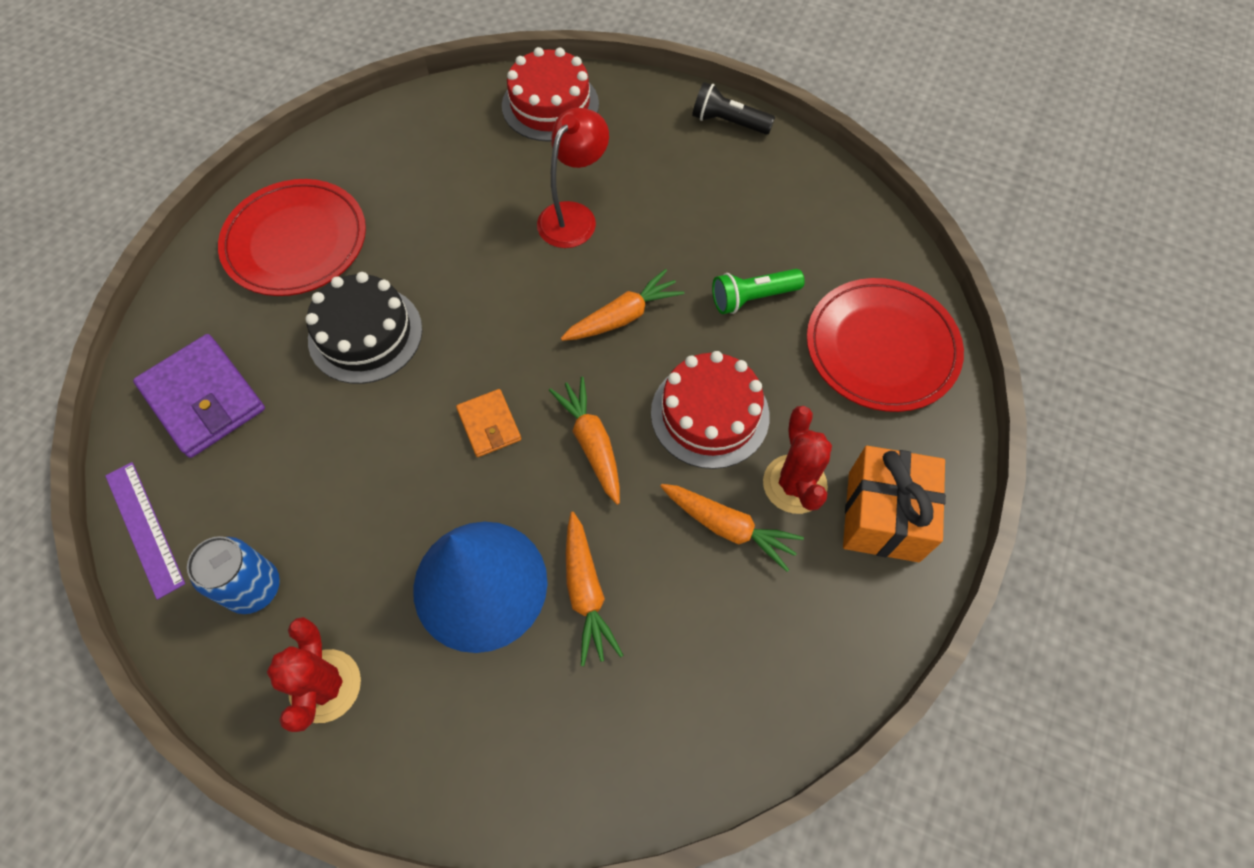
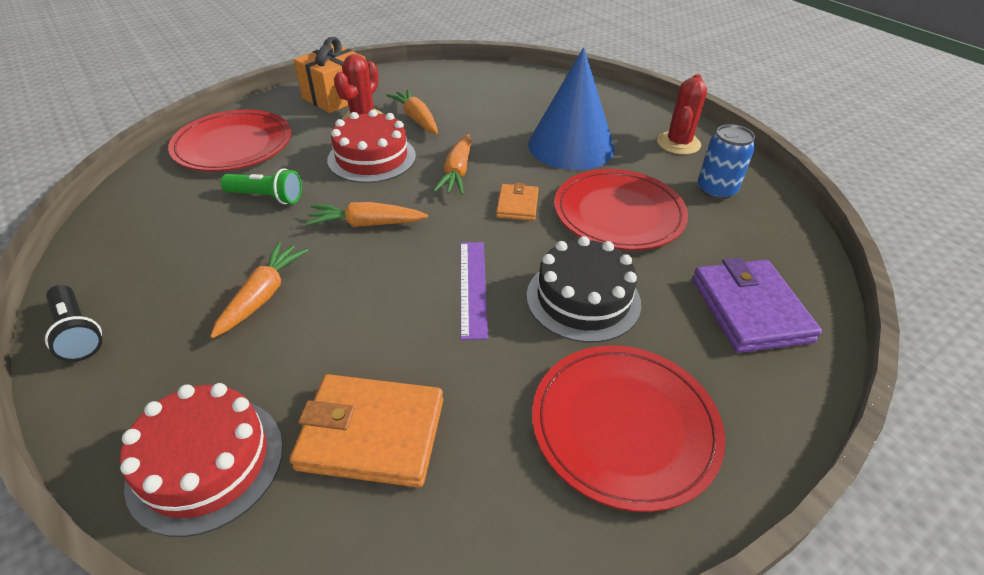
camera: 150 degrees left, 20 degrees down
purple ruler [105,462,185,600] -> purple ruler moved to [460,242,488,340]
red lamp [537,108,609,248] -> none
orange carrot [566,512,624,666] -> orange carrot moved to [210,242,308,338]
none -> orange wallet [290,374,443,488]
none -> red plate [554,169,688,250]

